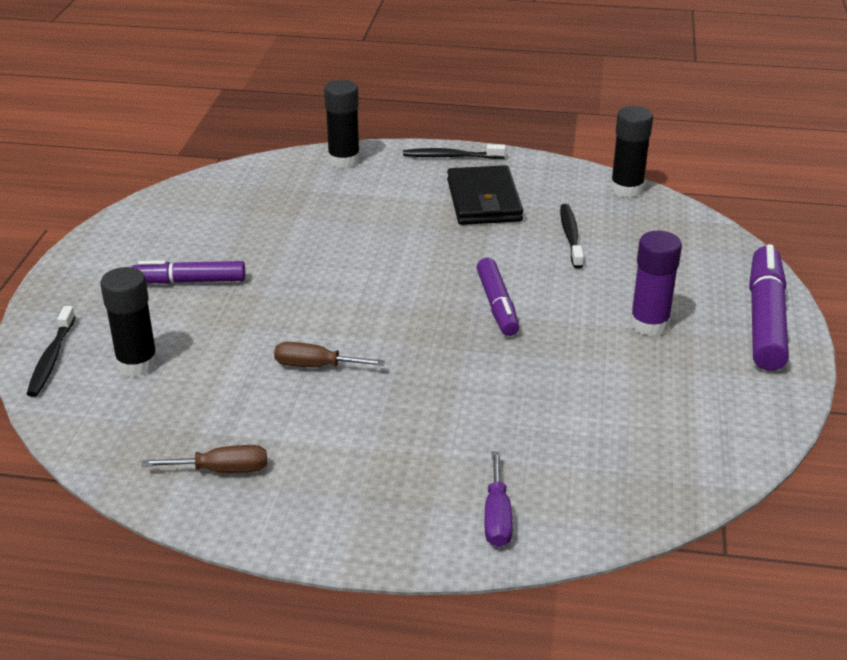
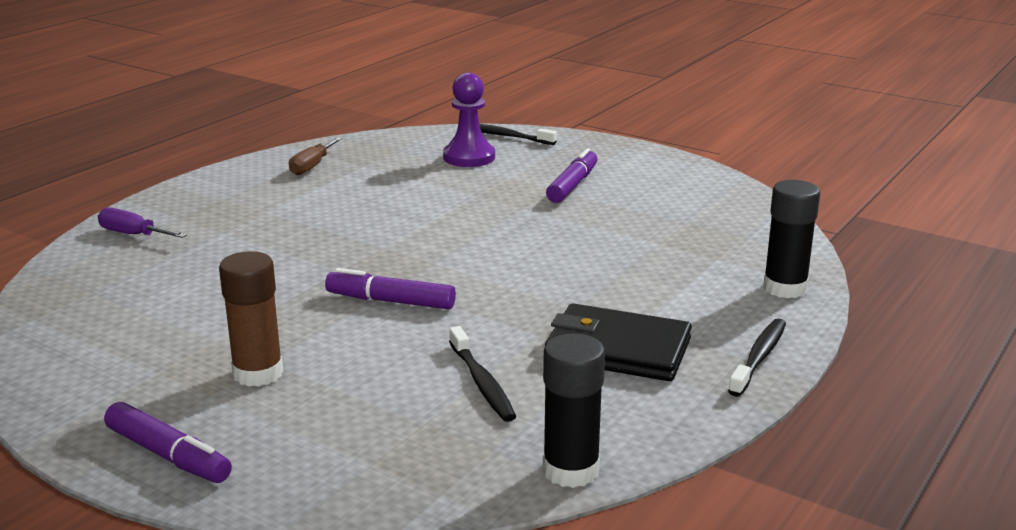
camera: 115 degrees right, 10 degrees down
black glue stick [100,267,158,377] -> purple pawn [443,73,495,167]
brown screwdriver [274,342,385,367] -> none
black toothbrush [560,204,584,269] -> black toothbrush turned 45 degrees clockwise [449,326,516,422]
purple glue stick [630,231,682,336] -> brown glue stick [219,251,283,387]
purple marker [749,244,789,371] -> purple marker [104,402,232,483], size x0.64

